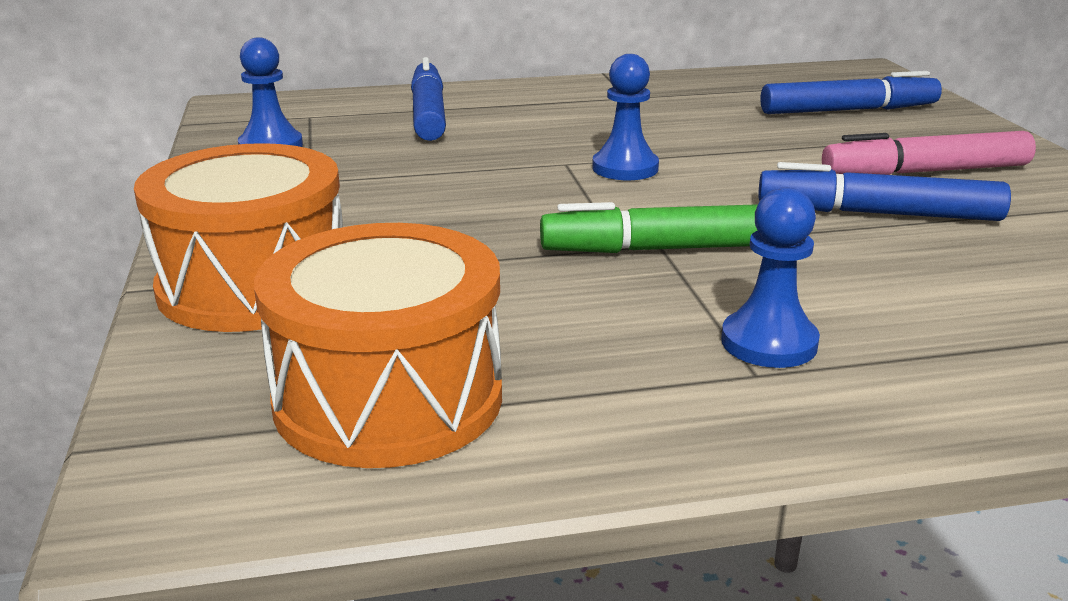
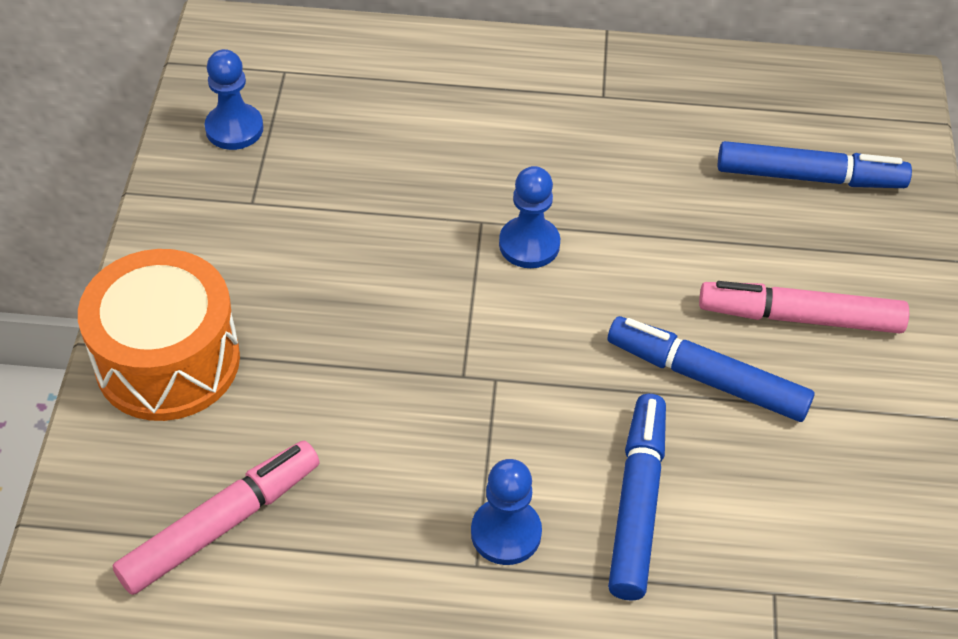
camera: 15 degrees right, 25 degrees up
orange drum [254,223,502,468] -> pink marker [112,440,320,595]
blue marker [411,57,446,141] -> blue marker moved to [608,394,666,601]
green marker [540,202,758,253] -> none

